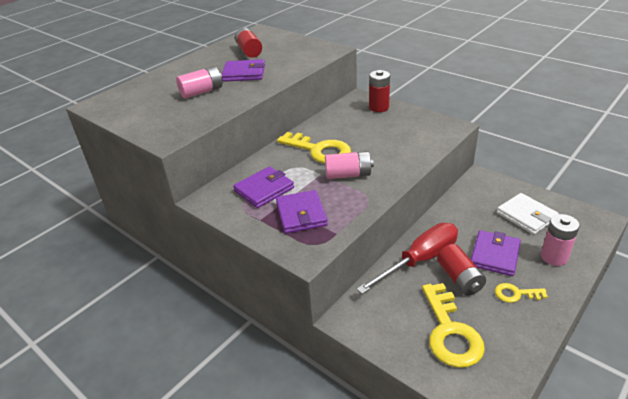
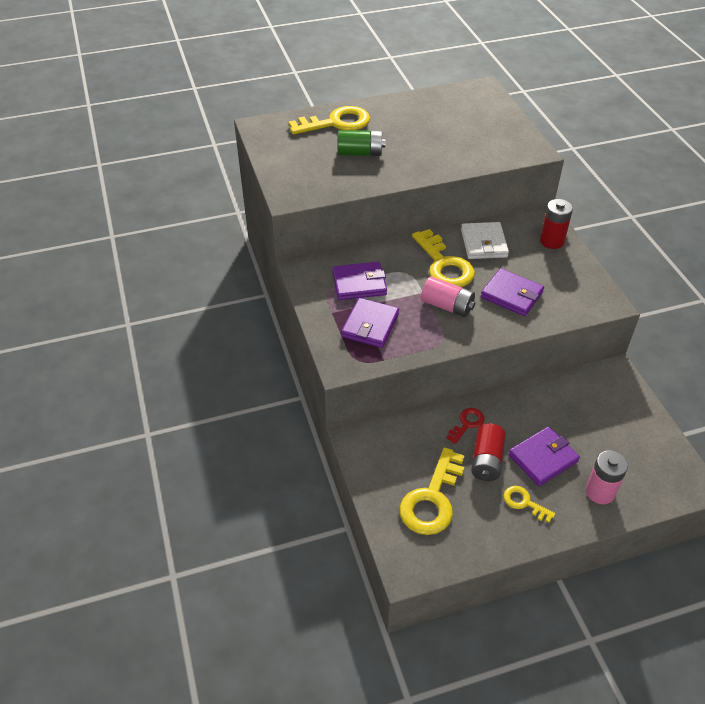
camera: 30 degrees right, 10 degrees up
pink battery [176,66,222,99] -> green battery [338,130,385,156]
purple wallet [221,59,265,82] -> purple wallet moved to [481,268,544,316]
red battery [235,27,262,58] -> none
red screwdriver [356,223,458,294] -> red key [447,408,485,444]
white wallet [497,193,559,235] -> white wallet moved to [461,222,509,259]
none -> yellow key [289,106,370,135]

